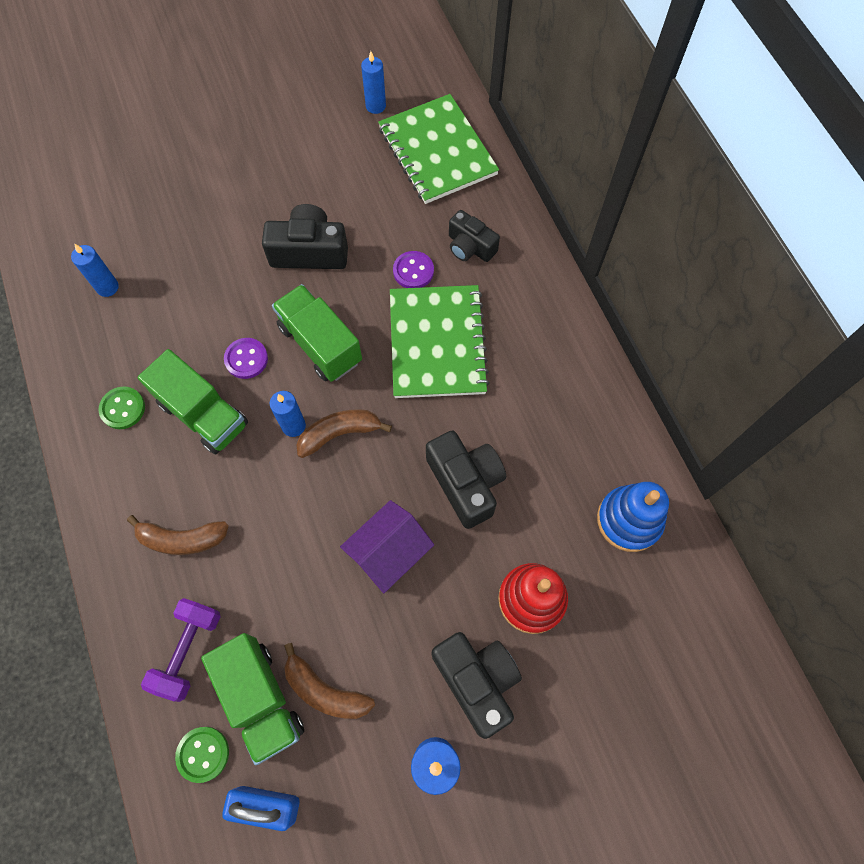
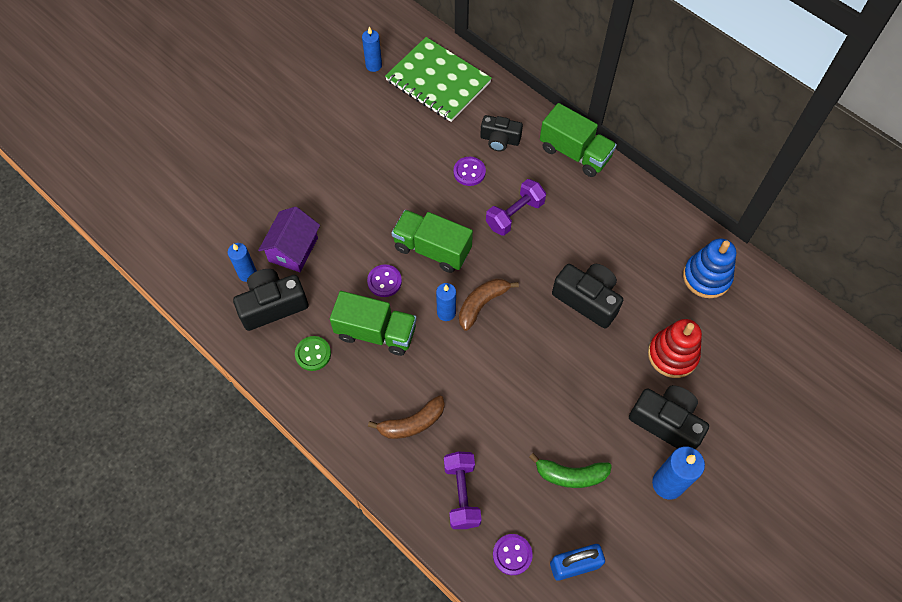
camera: 25 degrees left, 5 degrees down
green button [175,727,229,783] -> purple button [493,534,533,575]
green truck [201,633,304,765] -> green truck moved to [540,103,617,177]
black camera [262,204,348,269] -> black camera moved to [233,269,309,331]
brown banana [284,643,375,719] -> green banana [529,453,612,488]
purple house [340,500,434,593] -> purple house moved to [258,207,320,272]
green notebook [390,285,490,398] -> purple dumbbell [486,179,546,236]

